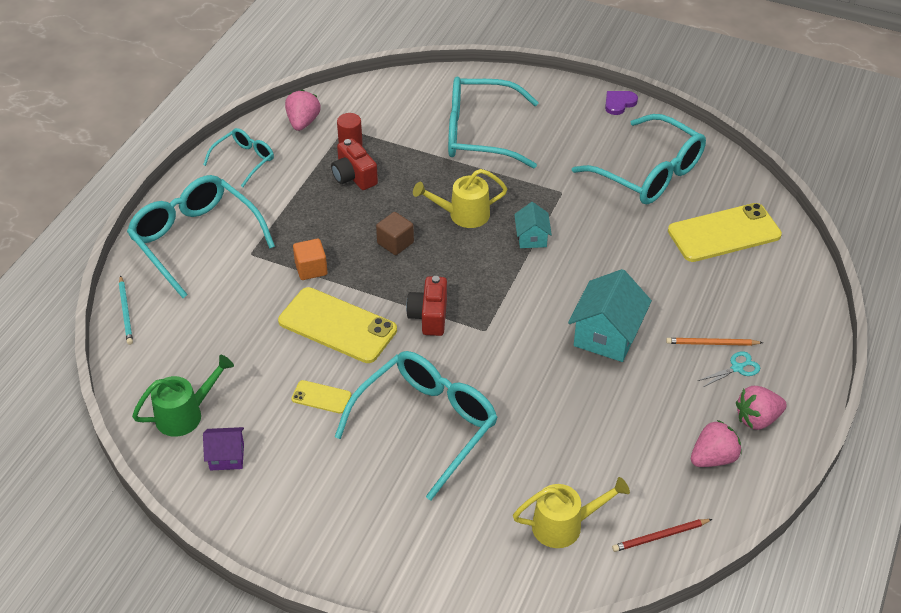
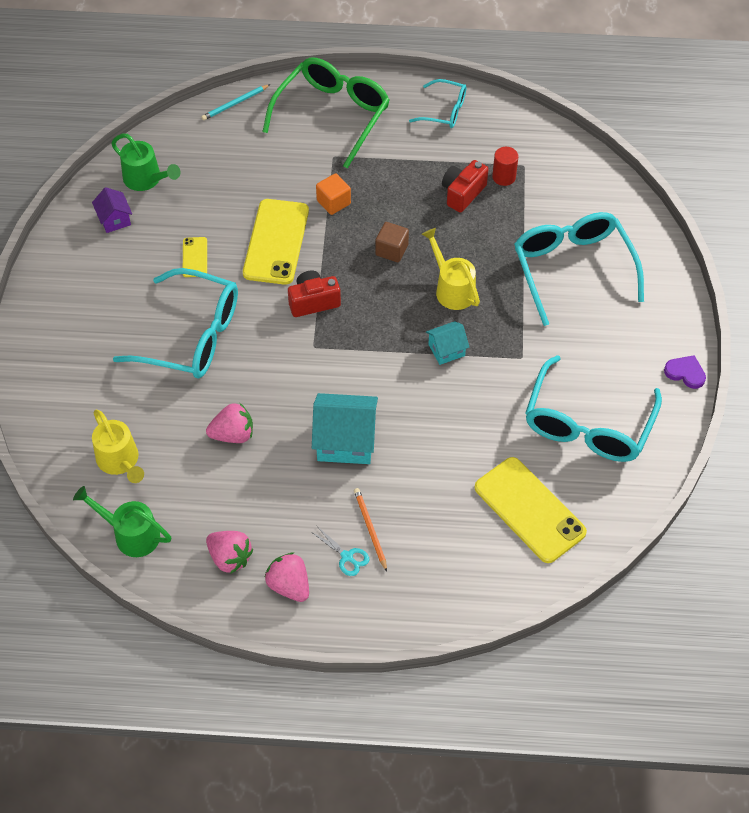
camera: 70 degrees right, 10 degrees up
turquoise glasses [127,175,275,298] -> green glasses [262,58,390,169]
pink strawberry [285,90,321,131] -> pink strawberry moved to [206,403,253,443]
red pencil [612,519,712,552] -> green watering can [73,486,171,557]

